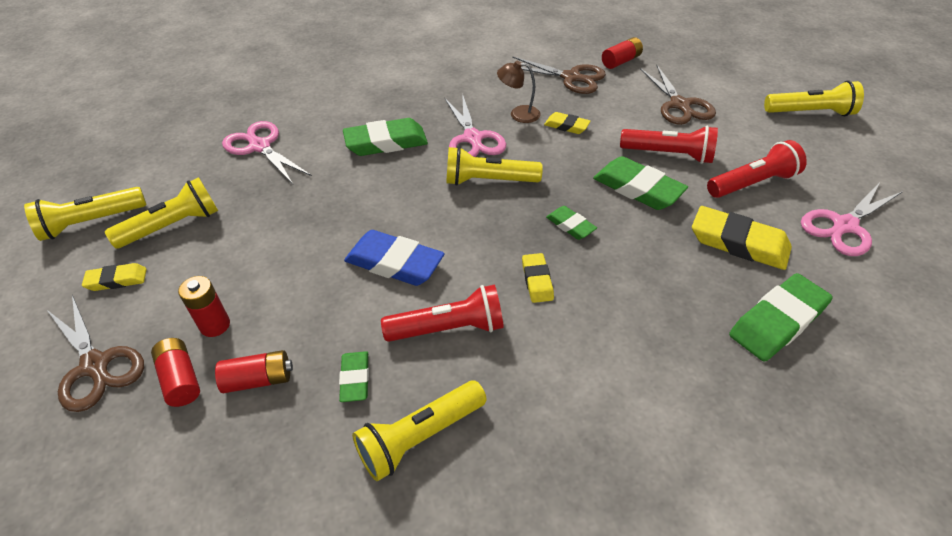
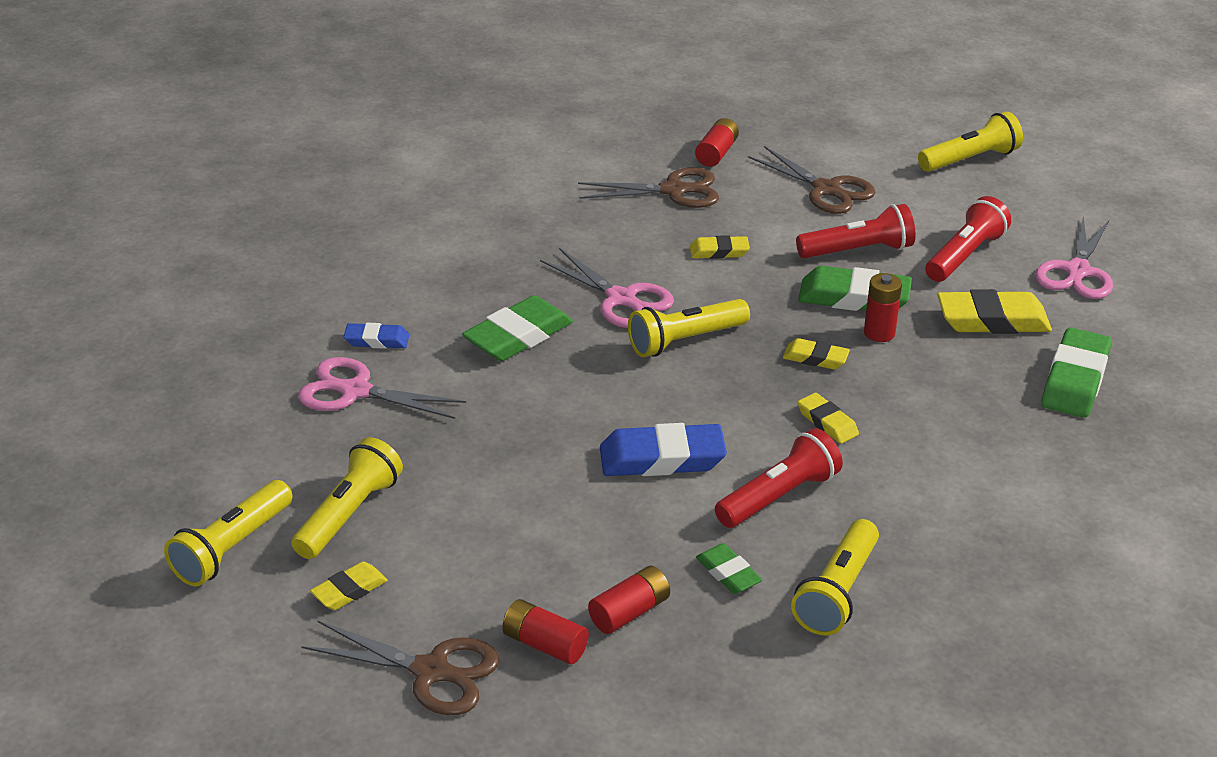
camera: 30 degrees left, 10 degrees down
red battery [178,276,230,337] -> red battery moved to [864,273,902,342]
brown lamp [497,61,541,123] -> none
green eraser [546,206,597,240] -> yellow eraser [783,338,850,369]
none -> blue eraser [343,323,409,349]

